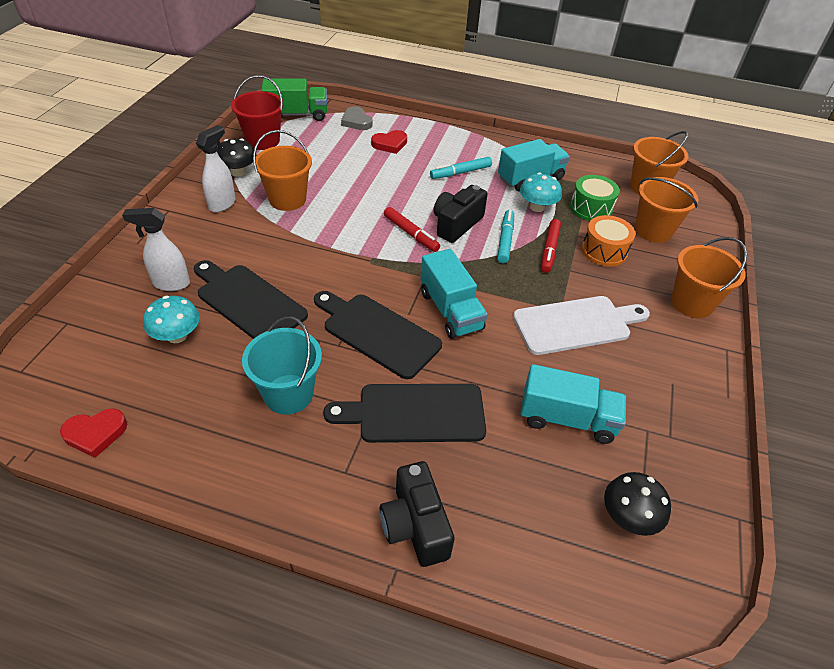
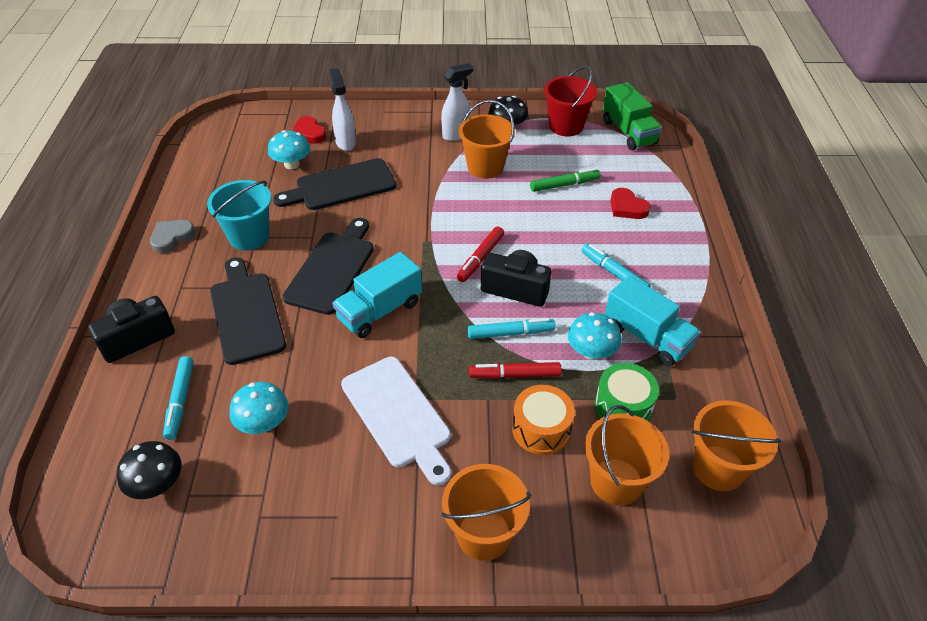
camera: 75 degrees right, 0 degrees up
red heart [60,408,127,458] -> red heart moved to [292,116,326,143]
black cutting board [194,260,308,339] -> black cutting board turned 135 degrees counterclockwise [273,158,396,210]
white spray bottle [196,125,236,212] -> white spray bottle turned 45 degrees counterclockwise [441,63,473,141]
grey heart [341,106,372,130] -> grey heart moved to [150,220,195,253]
turquoise truck [520,364,626,444] -> turquoise mushroom [229,382,288,434]
none -> turquoise marker [163,356,194,440]
none -> green marker [530,168,601,192]

